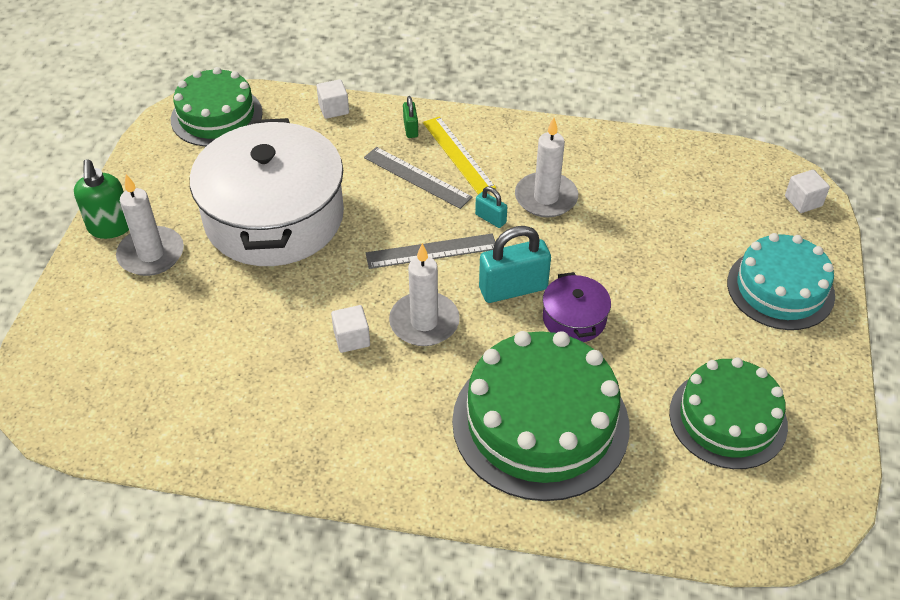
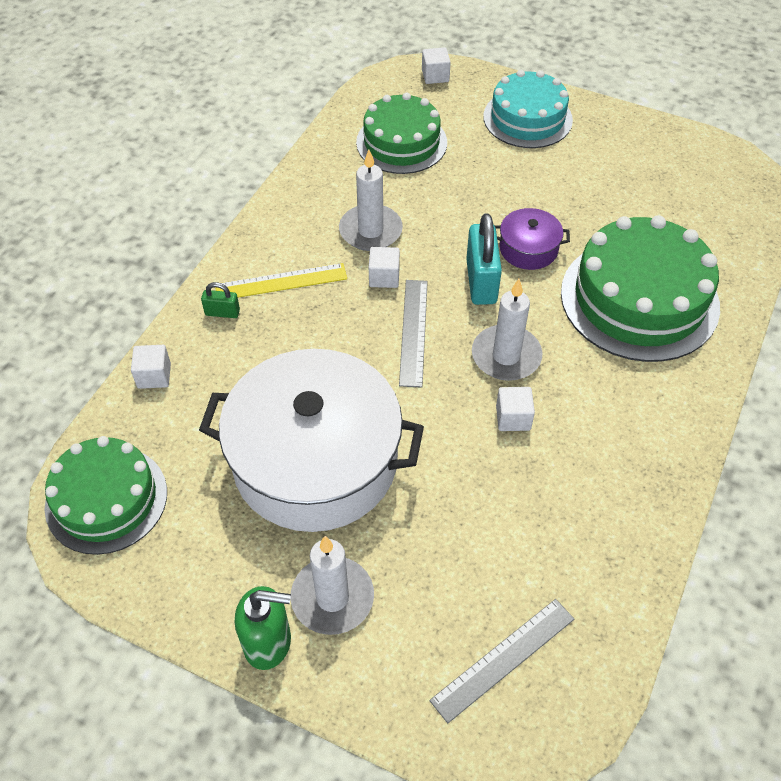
camera: 75 degrees left, 5 degrees up
grey ruler [364,147,472,209] -> grey ruler moved to [429,599,574,723]
turquoise padlock [475,187,507,228] -> white cube [369,247,400,288]
green cake [669,358,788,469] -> green cake moved to [356,92,447,174]

